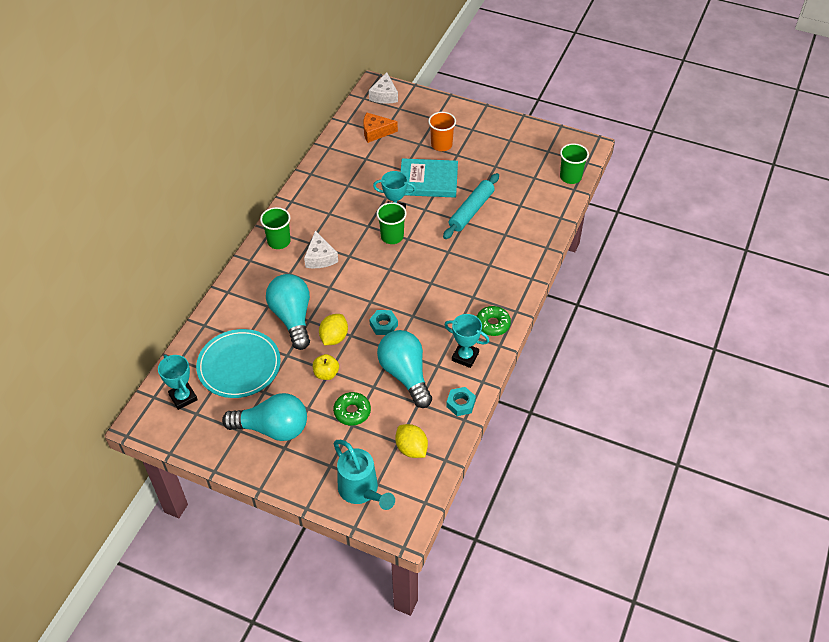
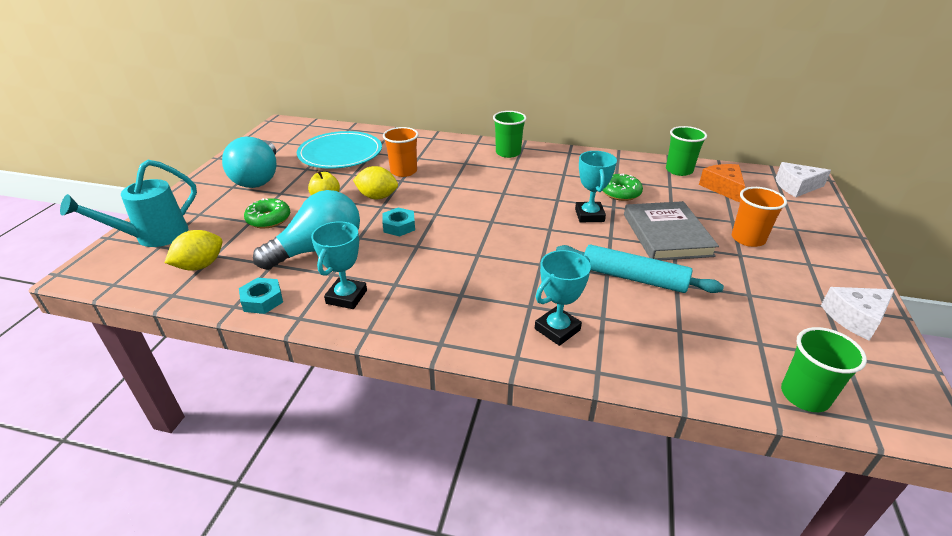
camera: 80 degrees right, 15 degrees down
turquoise trophy [158,355,198,410] -> turquoise trophy moved to [535,250,591,346]
turquoise light bulb [266,274,310,350] -> orange cup [383,127,419,177]
white cheese [304,231,338,268] -> white cheese moved to [821,287,894,341]
green cup [376,202,407,244] -> green cup moved to [666,126,707,176]
turquoise book [400,158,458,198] -> grey book [624,201,719,261]
green donut [476,306,511,336] -> green donut moved to [603,174,643,201]

